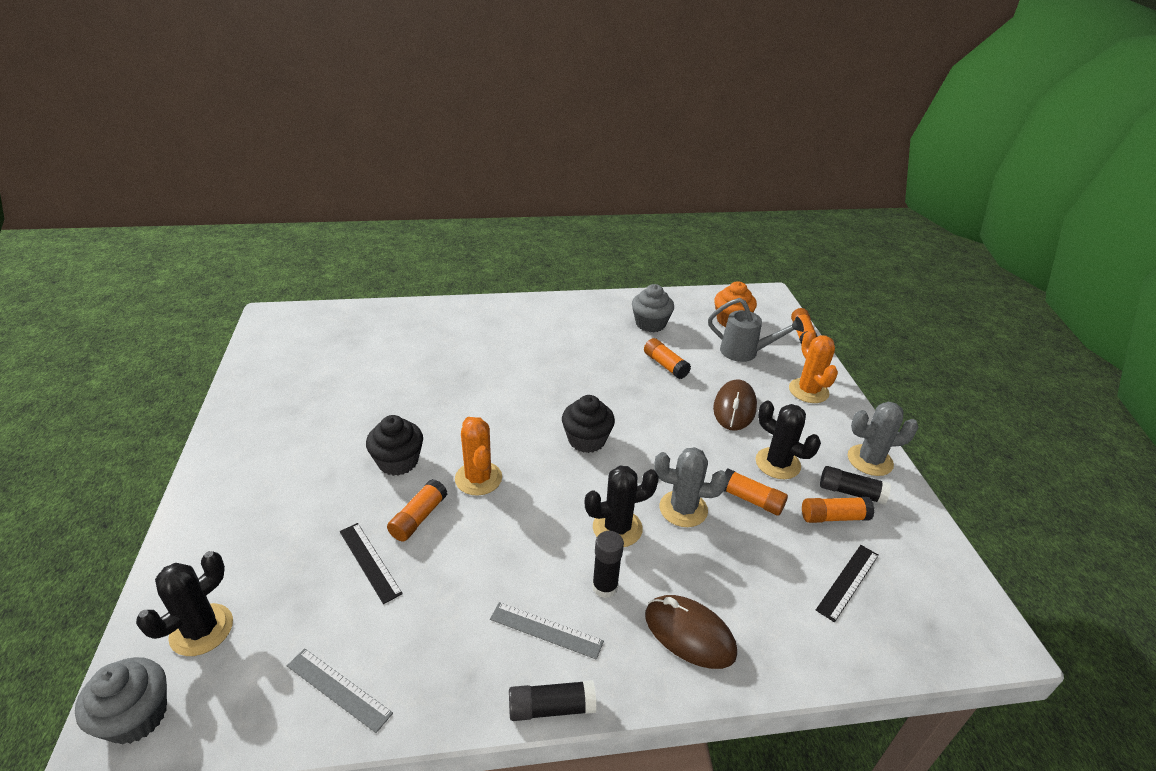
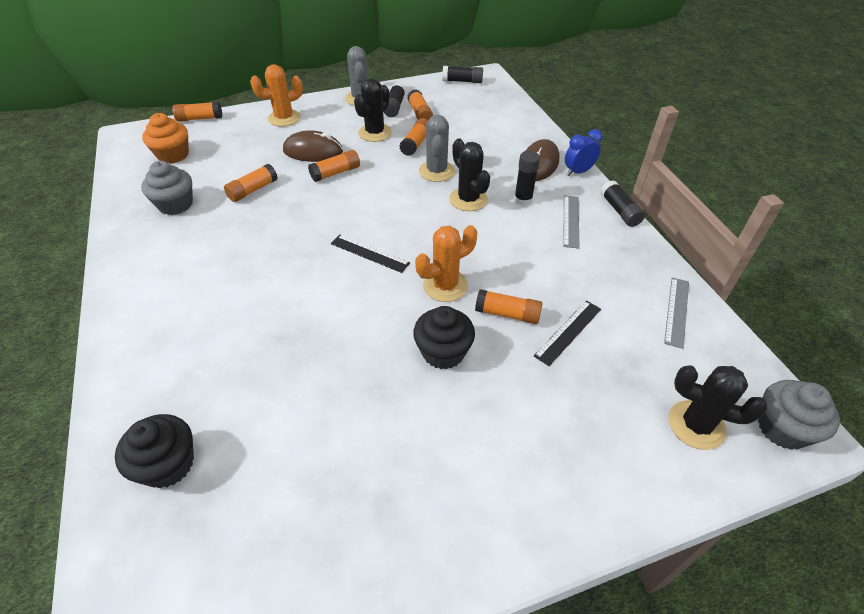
camera: 100 degrees left, 10 degrees up
black cupcake [562,395,615,453] -> black cupcake moved to [115,414,194,488]
grey watering can [708,298,804,362] -> none
black ruler [816,545,879,622] -> black ruler moved to [331,235,410,273]
none -> orange glue stick [308,150,360,182]
none -> black glue stick [442,66,483,83]
none -> blue clock [565,129,603,176]

